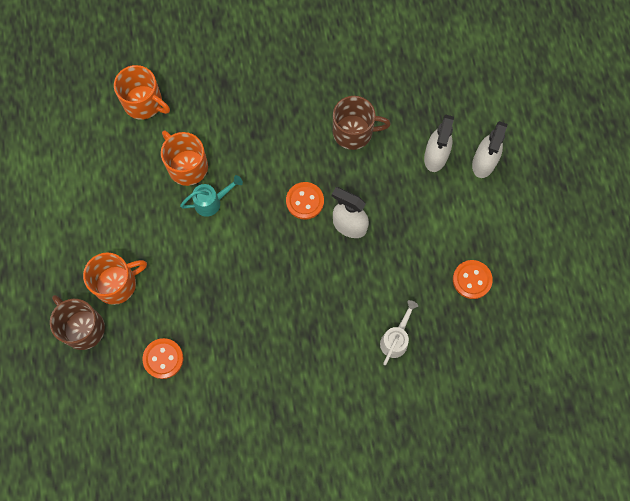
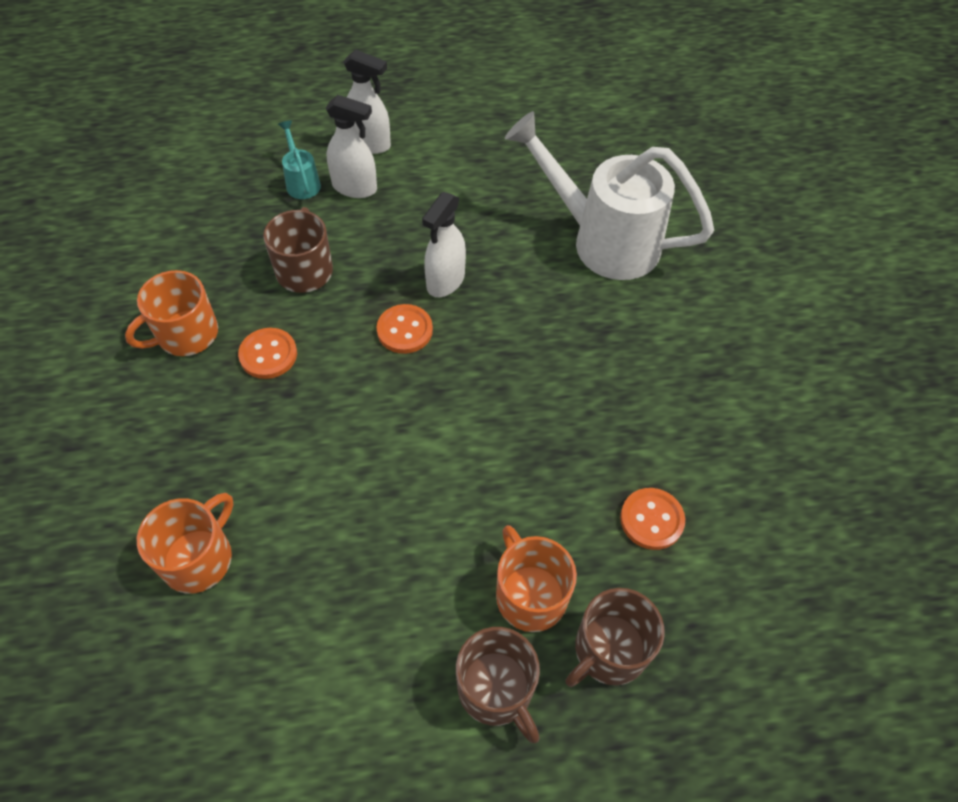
camera: 90 degrees left, 15 degrees down
orange mug [161,131,208,186] -> orange mug moved to [125,270,218,356]
turquoise watering can [180,175,243,217] -> turquoise watering can moved to [278,120,321,199]
white watering can [380,300,418,365] -> white watering can [505,111,714,280], size x2.38
orange button [453,260,493,299] -> orange button moved to [238,328,297,379]
none -> brown mug [456,627,540,743]

